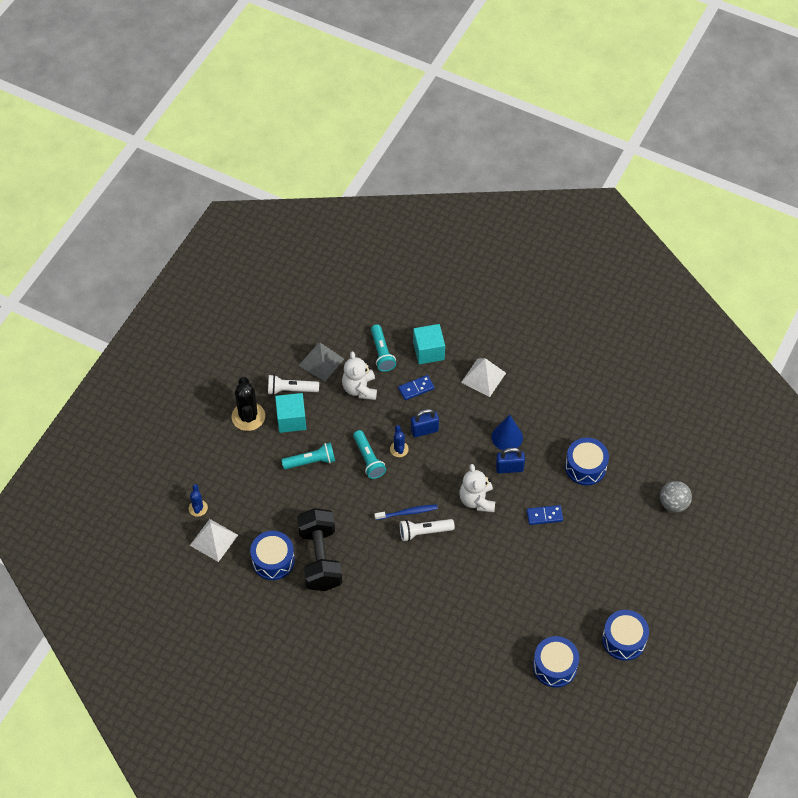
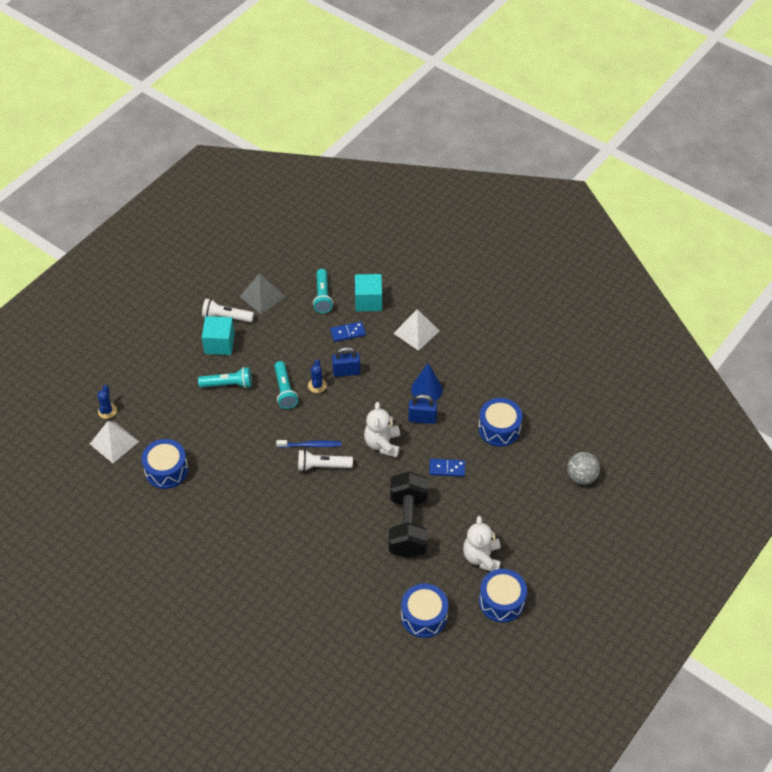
camera: 10 degrees right, 5 degrees down
black cactus [232,377,265,431] -> none
black dumbbell [297,508,342,591] -> black dumbbell moved to [389,472,428,558]
white teddy bear [342,351,377,400] -> white teddy bear moved to [463,516,501,571]

